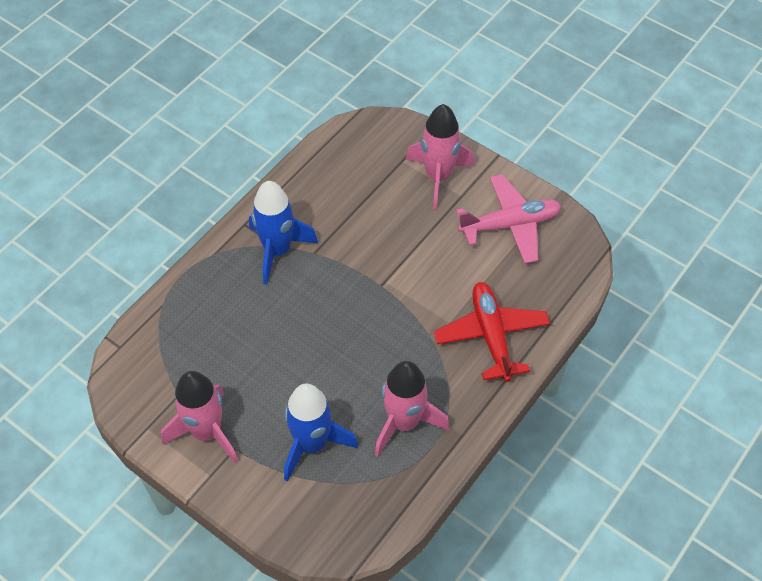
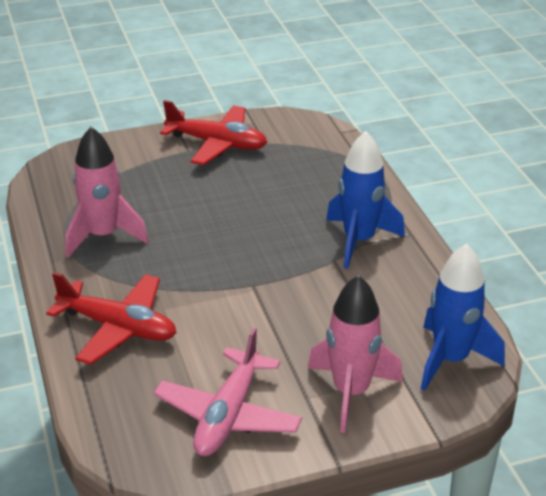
camera: 125 degrees right, 20 degrees down
pink rocket [161,371,238,464] -> red plane [160,100,267,165]
blue rocket [284,383,358,482] -> blue rocket moved to [421,244,505,391]

